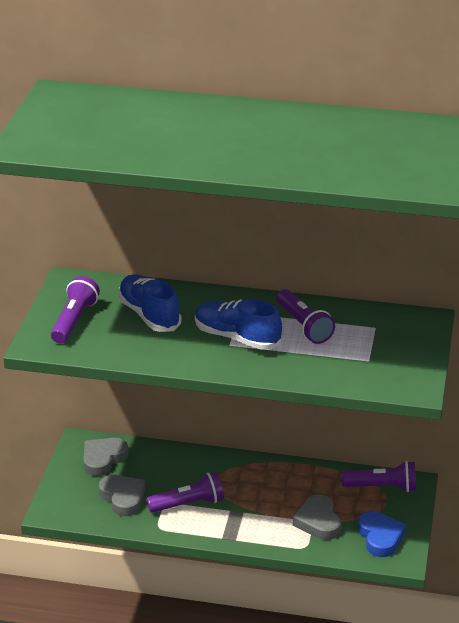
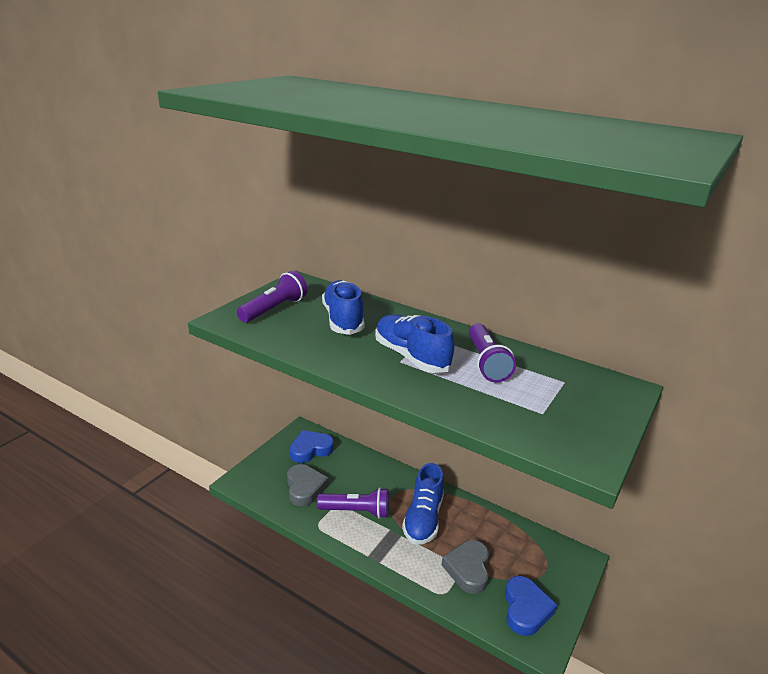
camera: 20 degrees right, 5 degrees down
grey heart [83,438,128,476] -> blue heart [290,430,334,463]
purple flashlight [342,461,416,492] -> none
none -> blue shoe [402,463,444,545]

